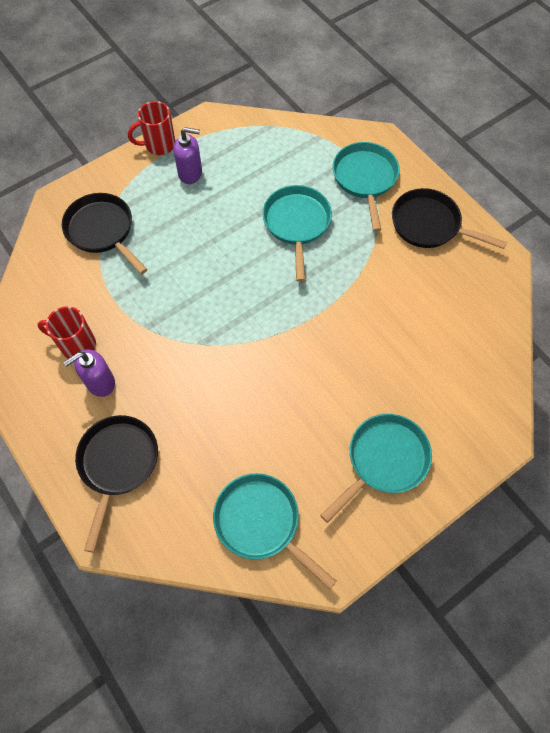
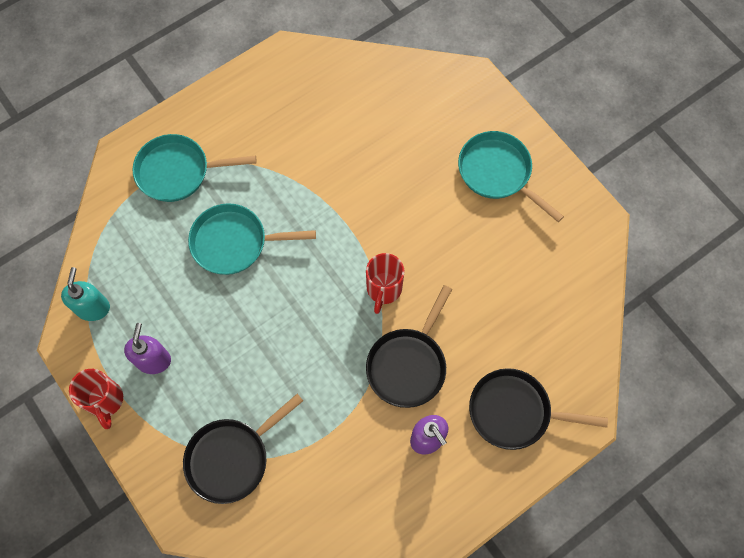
camera: 90 degrees left, 5 degrees up
red mug [37,306,96,359] -> red mug moved to [366,253,405,314]
turquoise pan [213,473,336,589] -> none
black pan [392,188,507,249] -> black pan moved to [366,285,452,408]
none -> turquoise soap dispenser [61,267,110,321]

